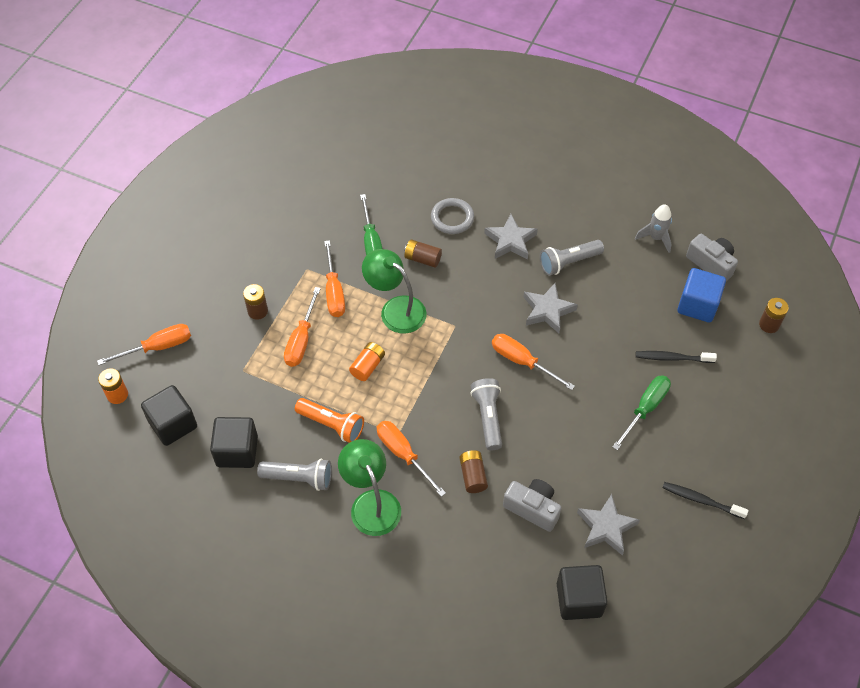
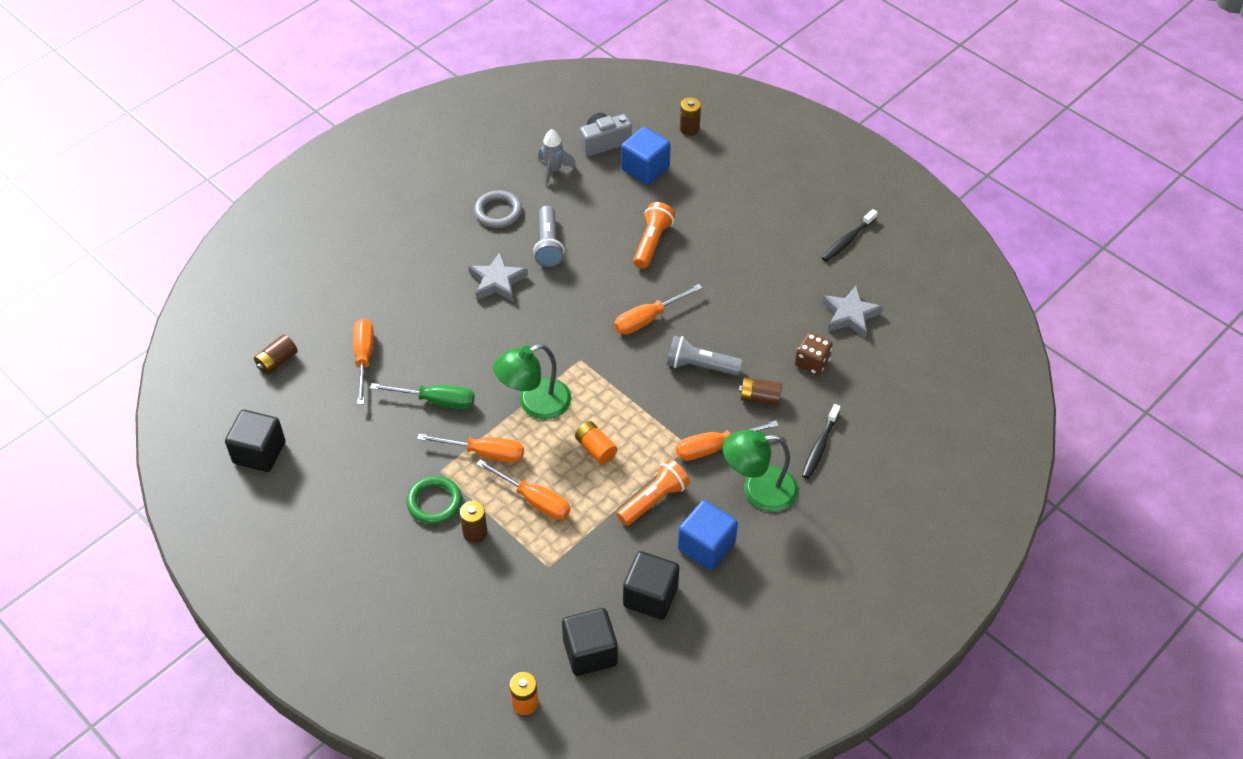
camera: 70 degrees left, 5 degrees down
orange screwdriver [97,324,191,365] -> orange screwdriver moved to [353,319,374,405]
grey flashlight [257,459,332,491] -> blue cube [678,500,738,570]
brown battery [404,239,442,268] -> brown battery moved to [254,335,298,375]
grey ring [431,198,474,234] -> grey ring moved to [474,191,522,228]
grey camera [503,479,562,532] -> brown dice [795,332,833,375]
grey star [523,283,578,333] -> none
black cube [557,565,608,620] -> black cube moved to [225,410,285,472]
green screwdriver [612,375,671,450] -> none
black toothbrush [636,351,717,363] -> black toothbrush moved to [802,404,840,479]
none -> green ring [407,476,462,524]
none -> orange flashlight [634,202,675,268]

